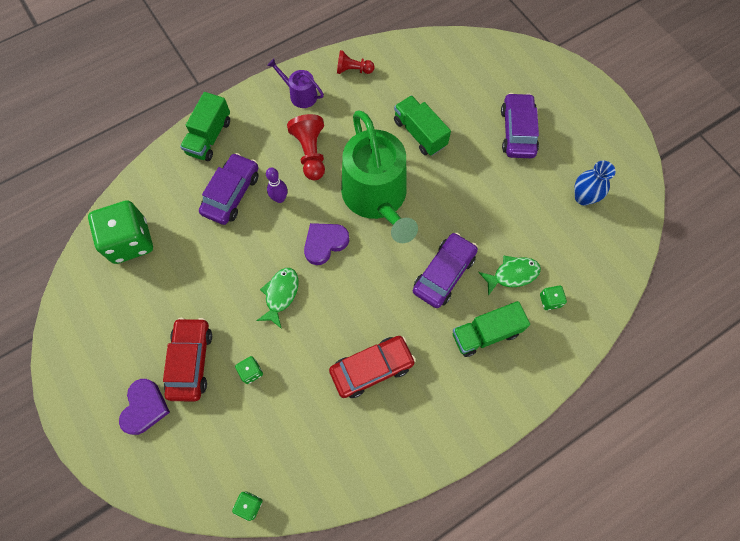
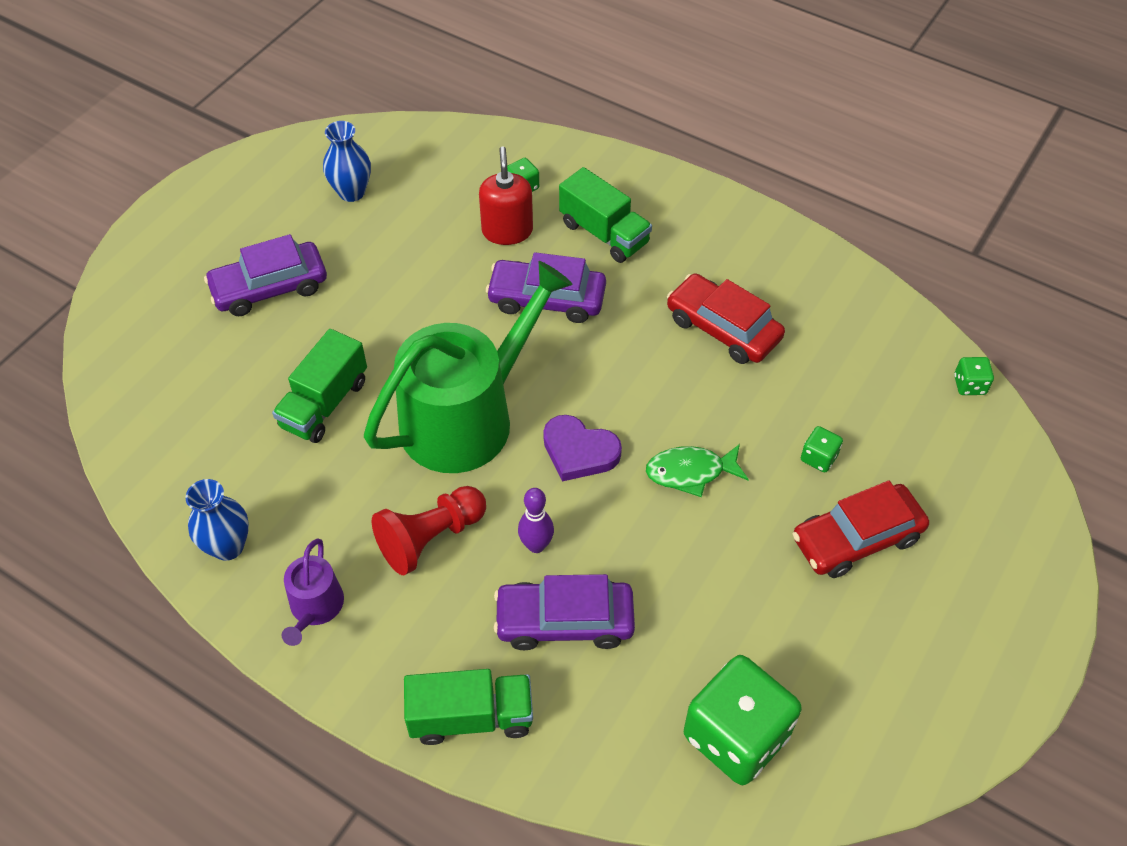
camera: 115 degrees left, 15 degrees down
purple heart [119,379,170,435] -> none
red pawn [337,50,374,74] -> blue vase [185,479,249,561]
green fish [478,256,541,296] -> red soap dispenser [479,146,533,245]

